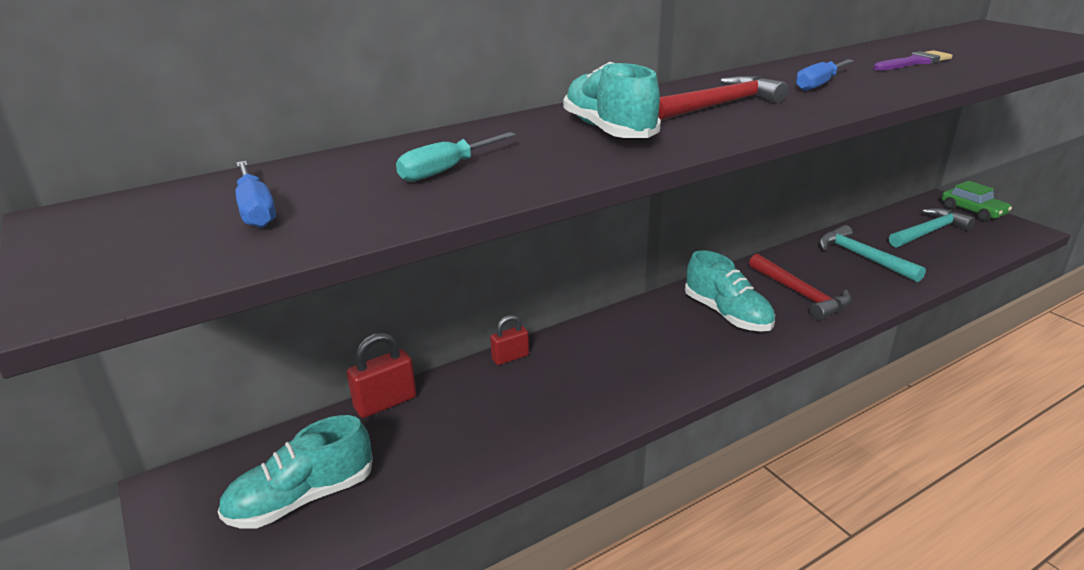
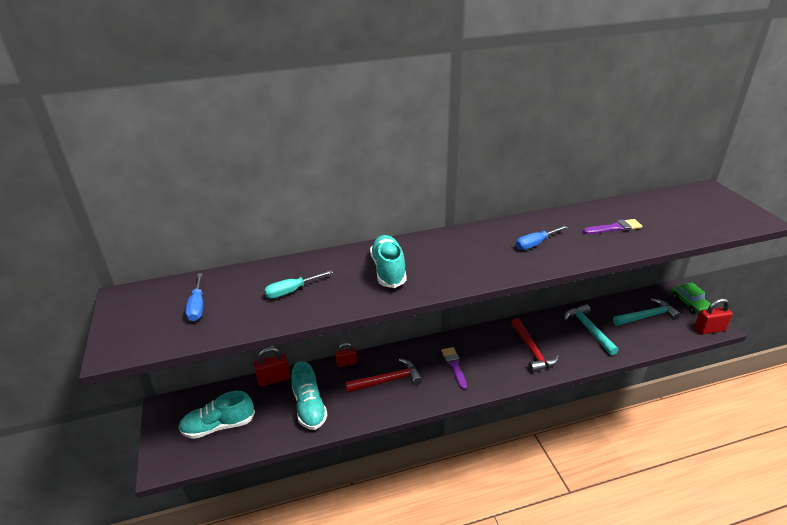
camera: 15 degrees right, 5 degrees up
red hammer [658,76,788,120] -> red hammer moved to [345,359,422,393]
turquoise shoe [685,250,775,332] -> turquoise shoe moved to [291,361,328,430]
none -> purple brush [442,347,467,390]
none -> red padlock [694,298,733,335]

